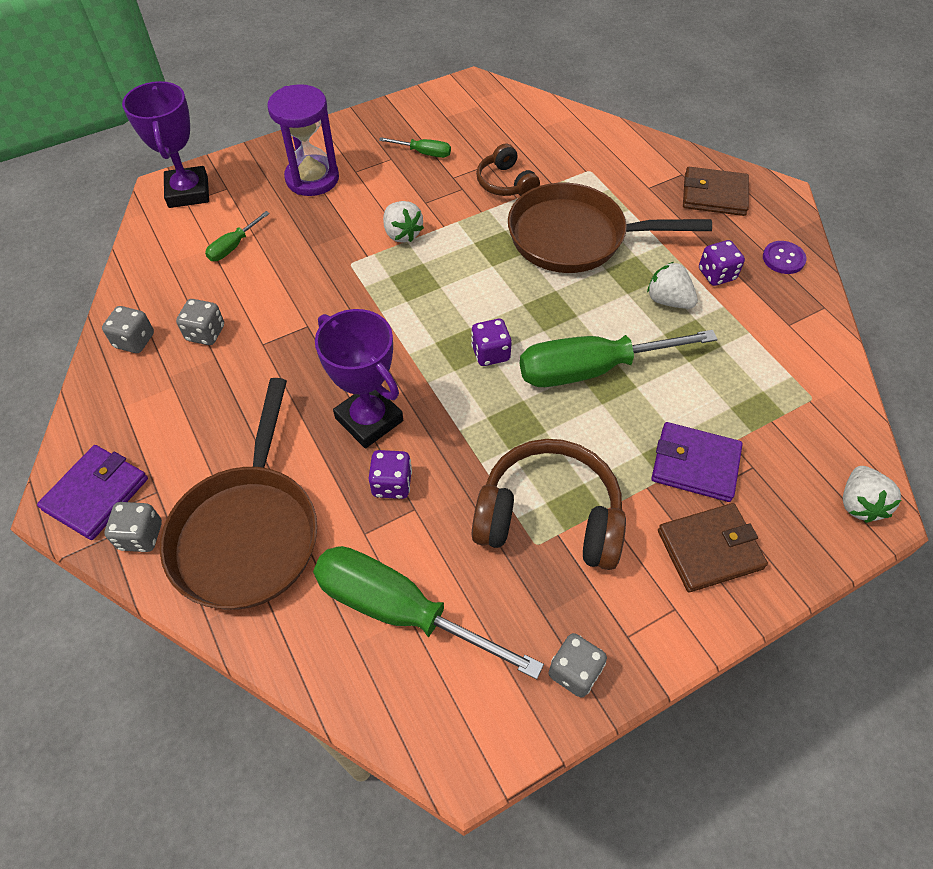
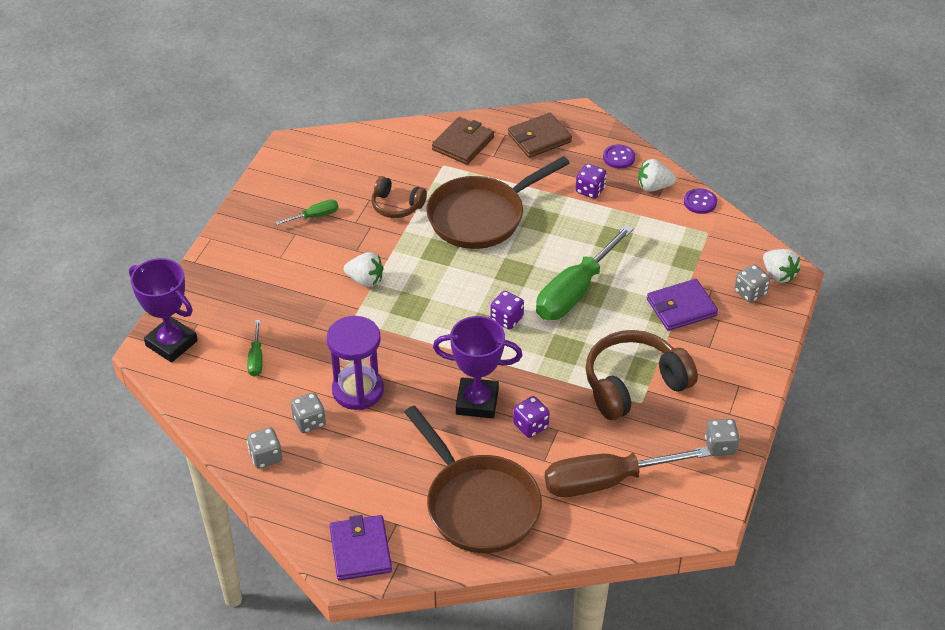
camera: 40 degrees left, 10 degrees down
grey dice [105,502,162,552] -> grey dice moved to [734,264,770,303]
purple hourglass [268,84,339,196] -> purple hourglass moved to [327,316,384,410]
green screwdriver [313,546,544,679] -> brown screwdriver [545,446,711,497]
white strawberry [647,262,698,309] -> white strawberry moved to [638,159,676,192]
brown wallet [658,503,768,592] -> brown wallet moved to [432,117,494,165]
none -> purple button [684,188,717,214]

